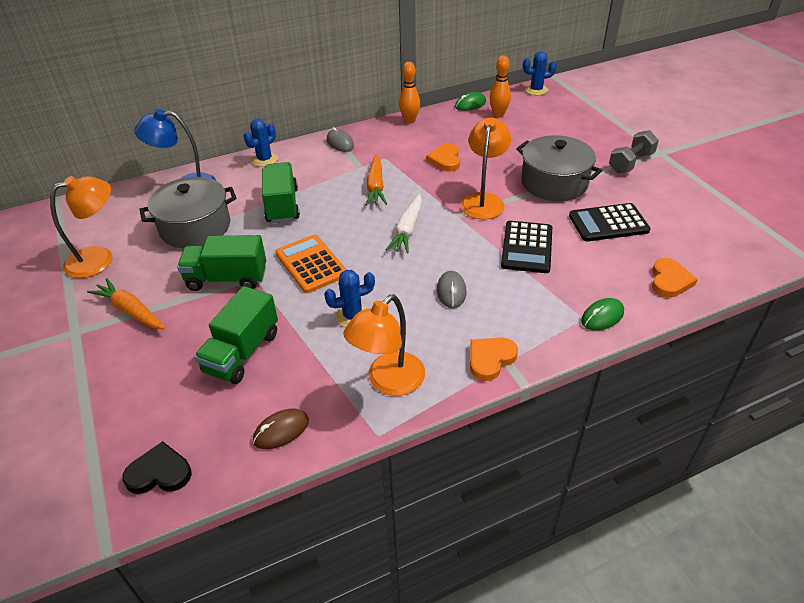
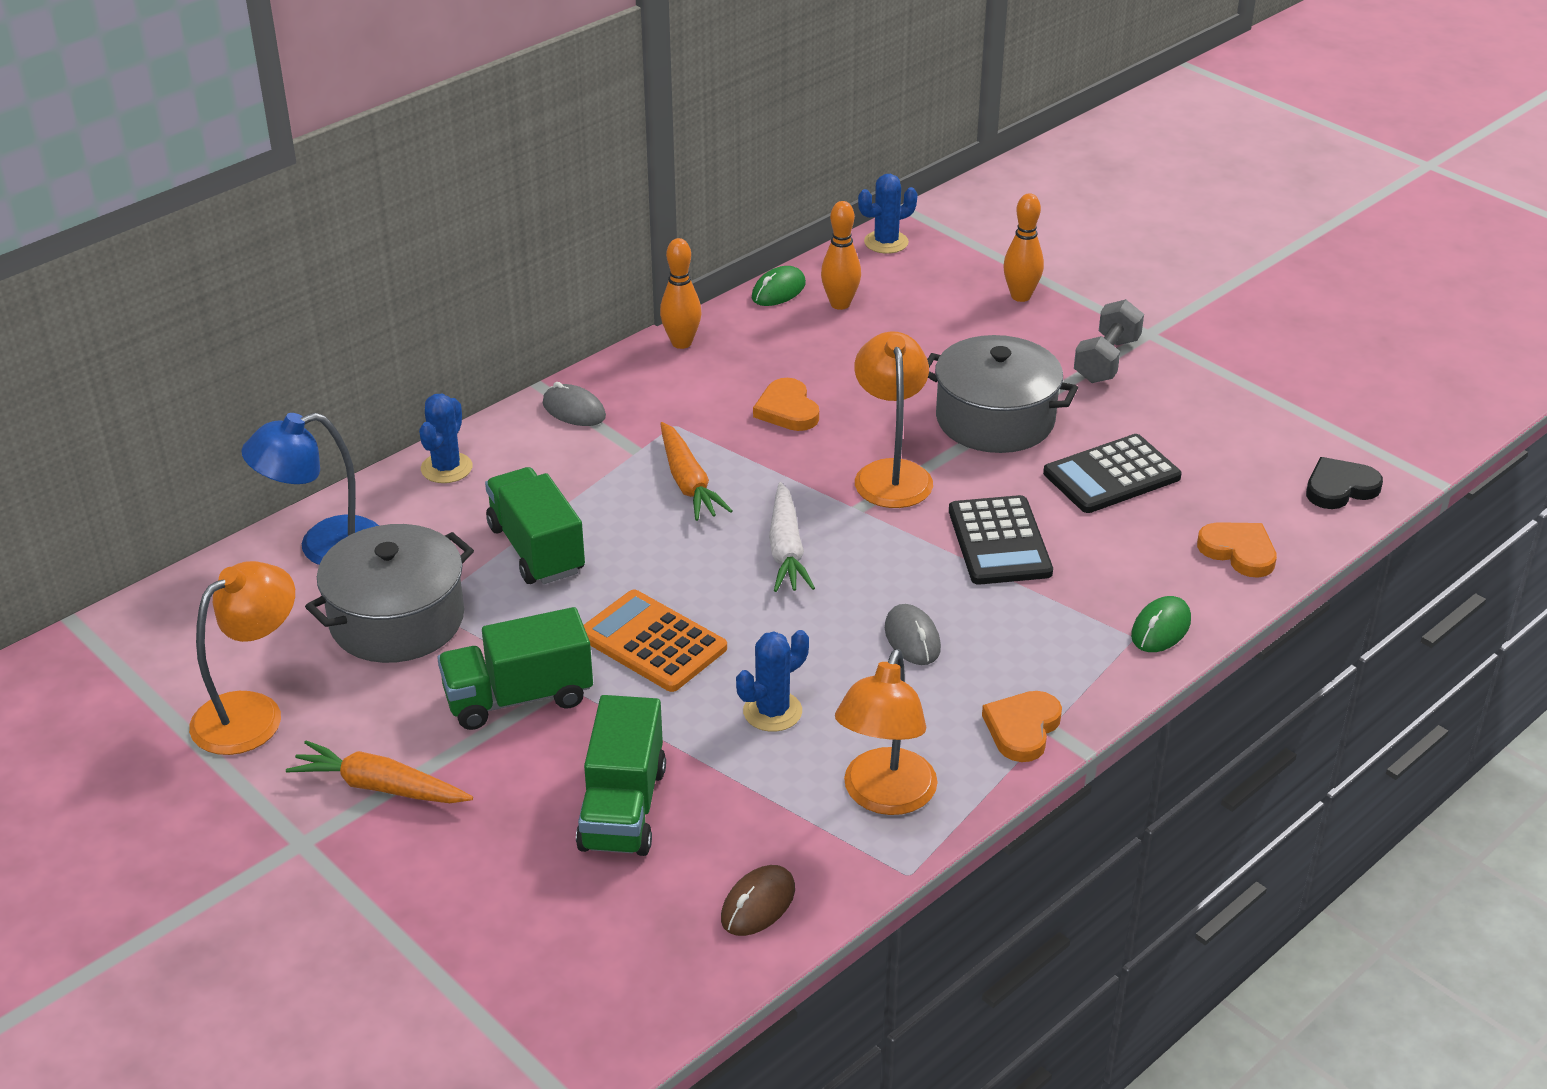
camera: 20 degrees left, 5 degrees down
black heart [122,441,192,494] -> black heart moved to [1306,457,1383,509]
orange heart [652,258,698,298] -> orange heart turned 45 degrees counterclockwise [1197,522,1277,578]
none -> orange bowling pin [1003,193,1044,302]

